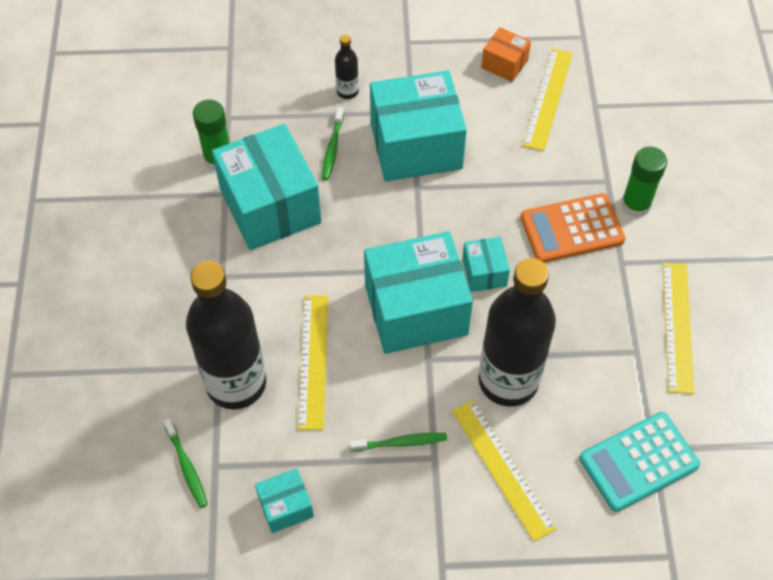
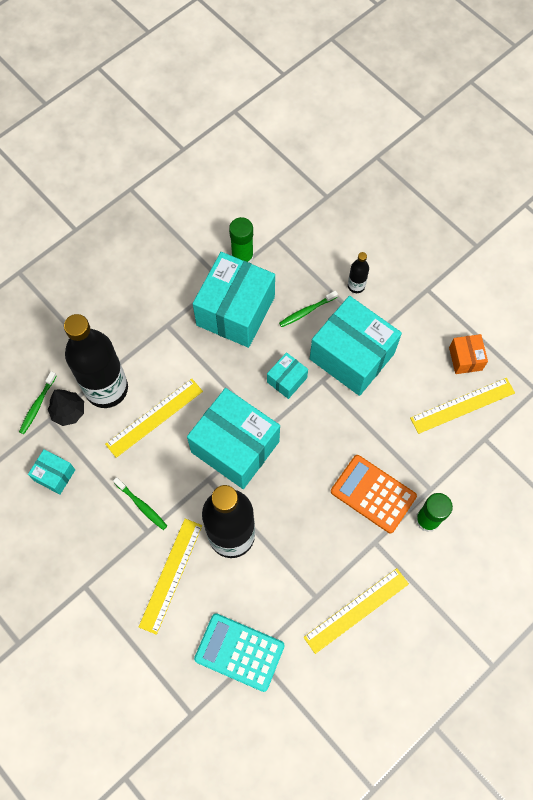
camera: 50 degrees right, 10 degrees up
turquoise box [462,237,510,292] -> turquoise box moved to [267,352,308,399]
none -> black tree [48,390,84,426]

